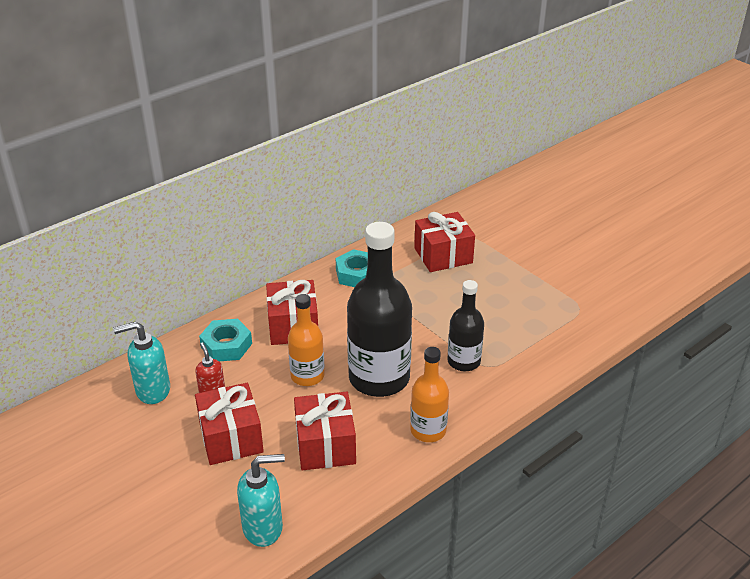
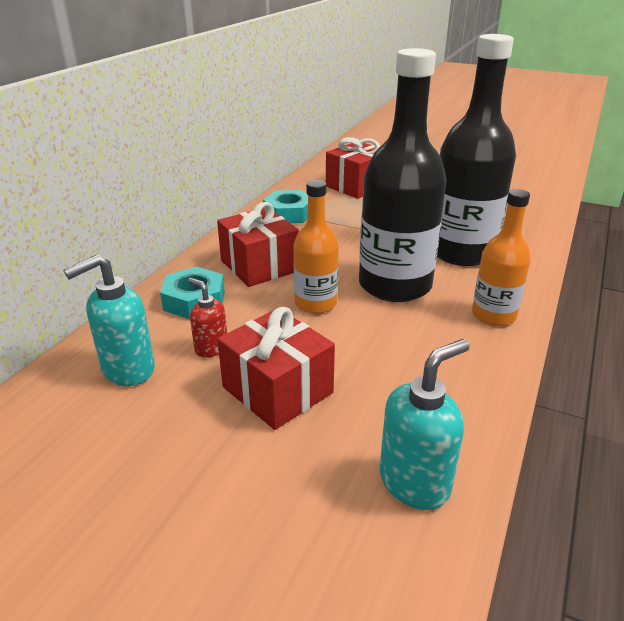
camera: 25 degrees left, 5 degrees down
red gift [294,392,356,470] -> none
black bottle [447,280,484,371] -> black bottle [437,34,516,266], size x1.80

